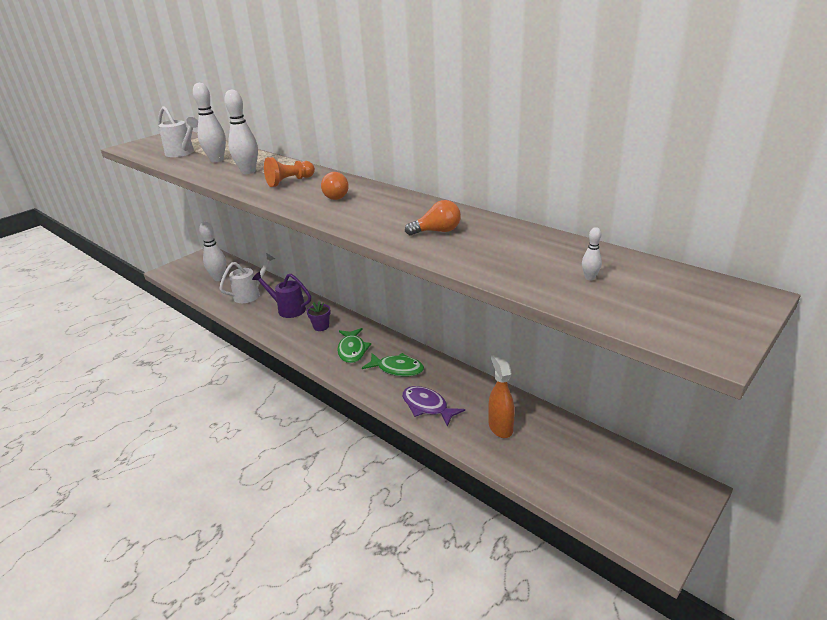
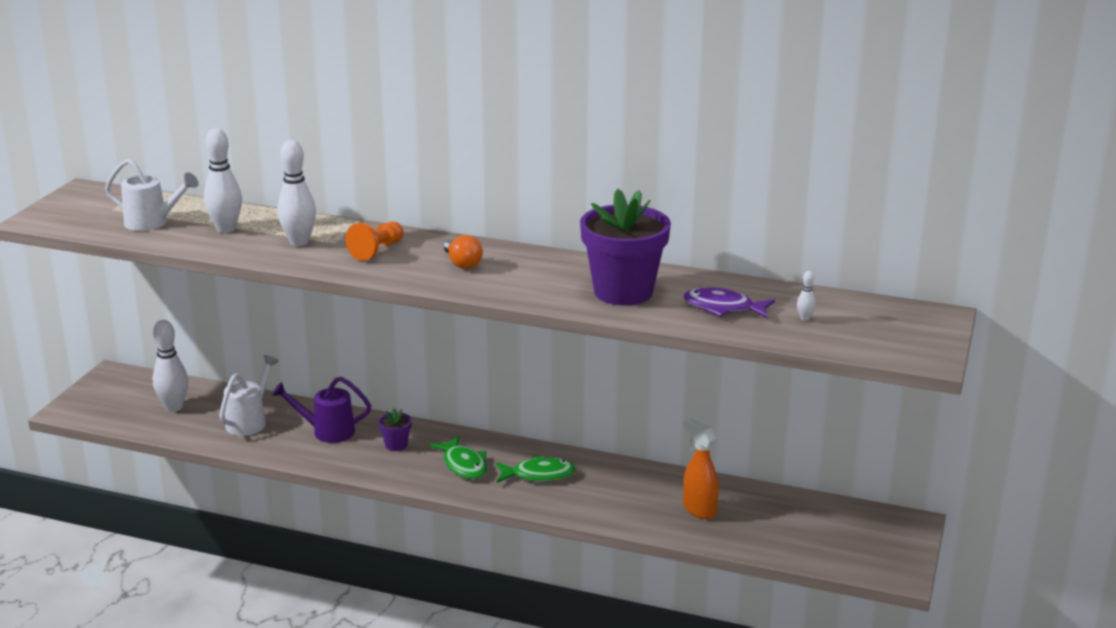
camera: 25 degrees left, 5 degrees down
purple fish [402,386,465,427] -> purple fish moved to [684,287,775,319]
orange light bulb [405,200,461,235] -> purple flower pot [580,189,671,306]

